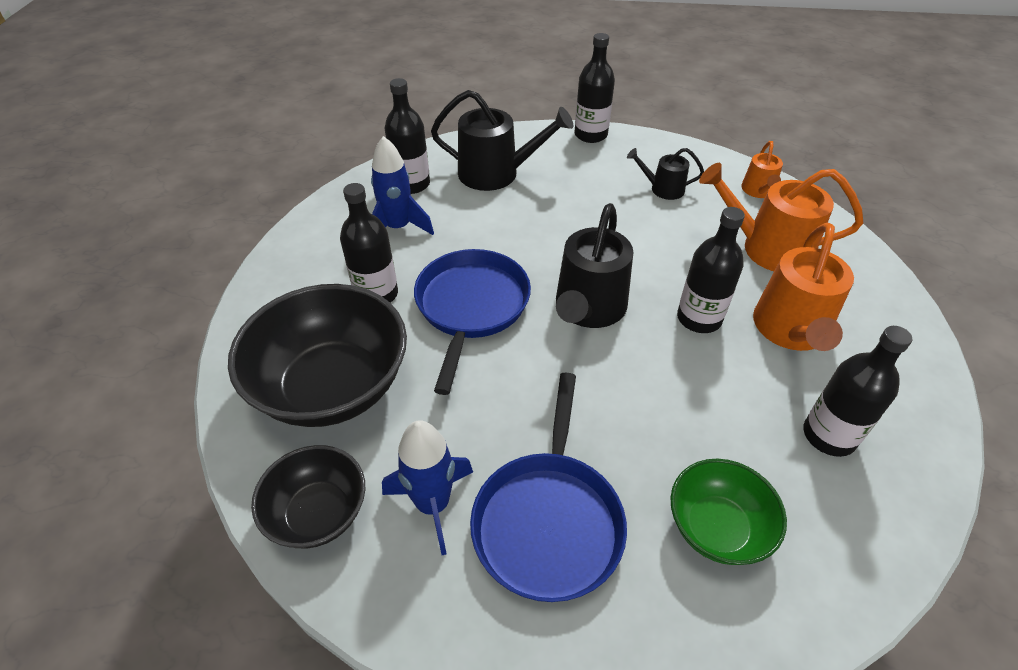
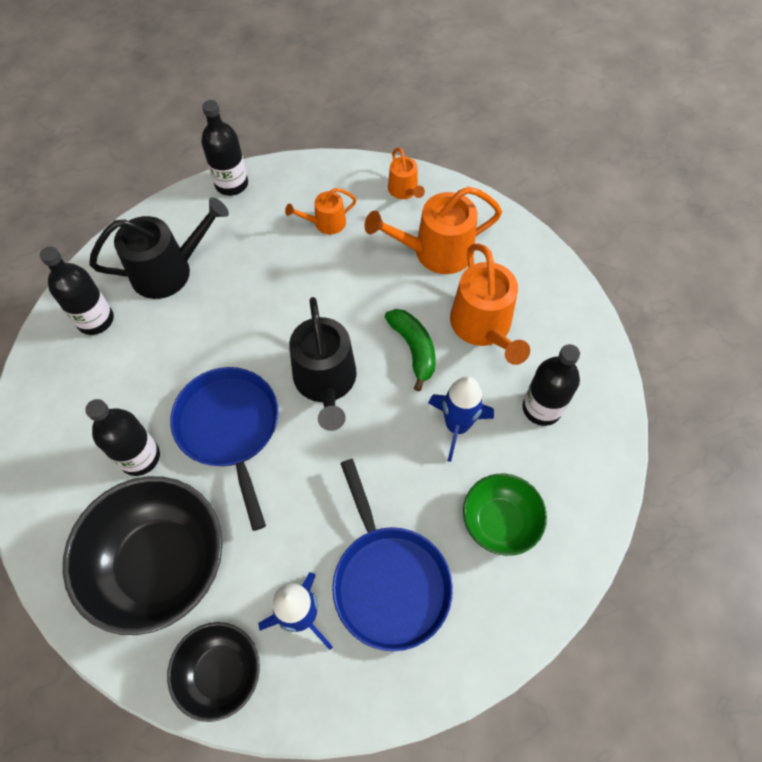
camera: 30 degrees left, 15 degrees up
blue rocket [371,136,434,235] -> blue rocket moved to [428,376,494,462]
black watering can [627,148,704,200] -> orange watering can [285,188,357,234]
black bottle [677,207,745,333] -> green banana [384,309,436,391]

